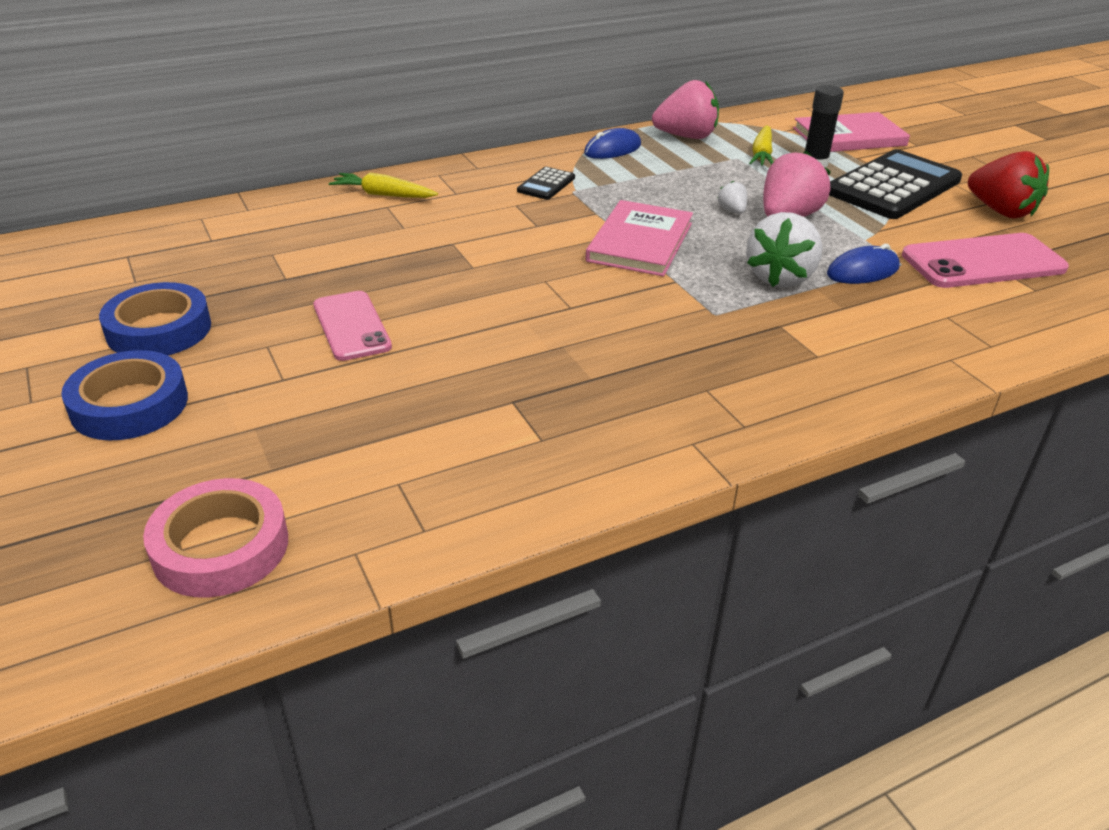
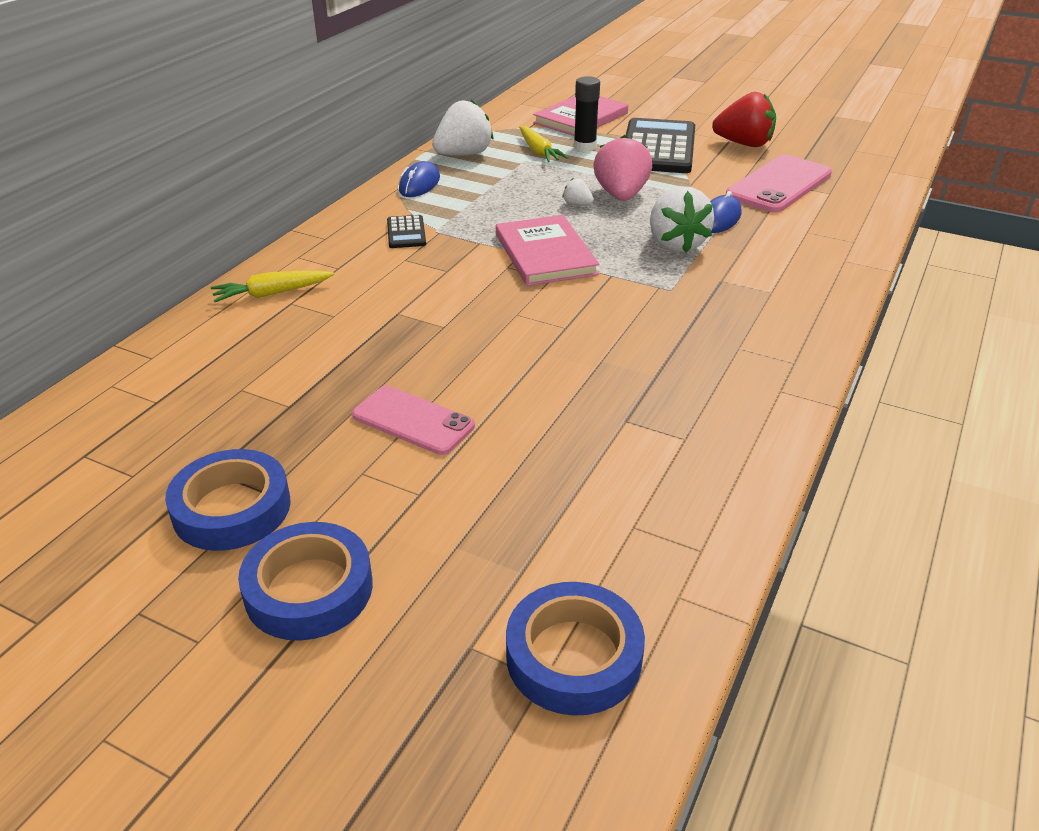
camera: 35 degrees left, 0 degrees up
pink tape [143,478,288,597] -> blue tape [506,582,645,716]
pink strawberry [652,80,719,139] -> white strawberry [432,99,493,156]

